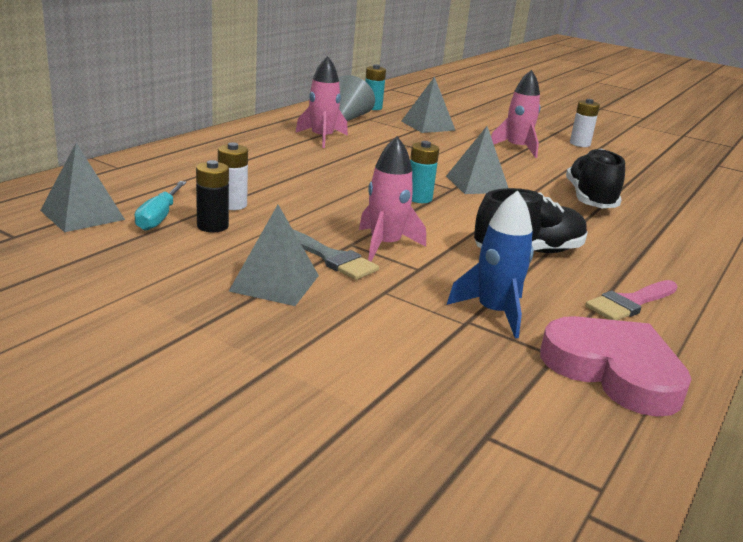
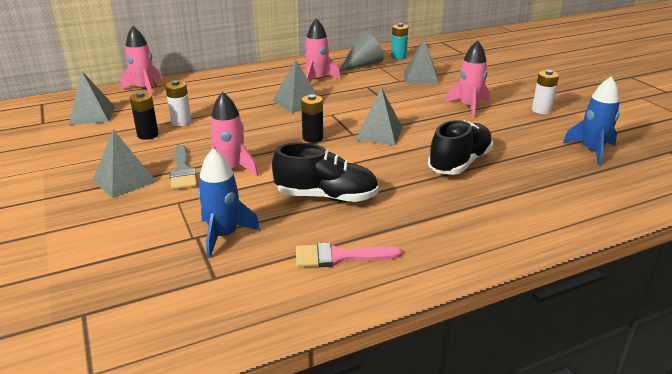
camera: 35 degrees right, 5 degrees up
turquoise screwdriver [135,181,187,231] -> none
turquoise battery [410,141,439,203] -> black battery [301,94,323,143]
pink heart [540,316,692,417] -> none
none -> pink rocket [120,26,162,97]
none -> grey pyramid [273,60,318,113]
none -> blue rocket [563,76,620,165]

